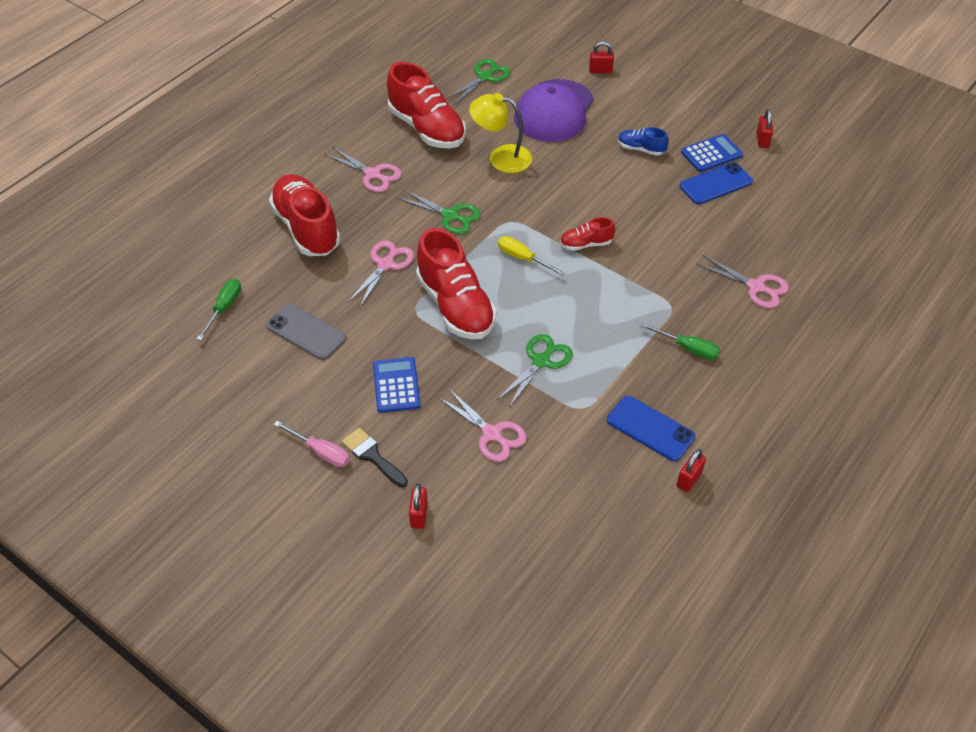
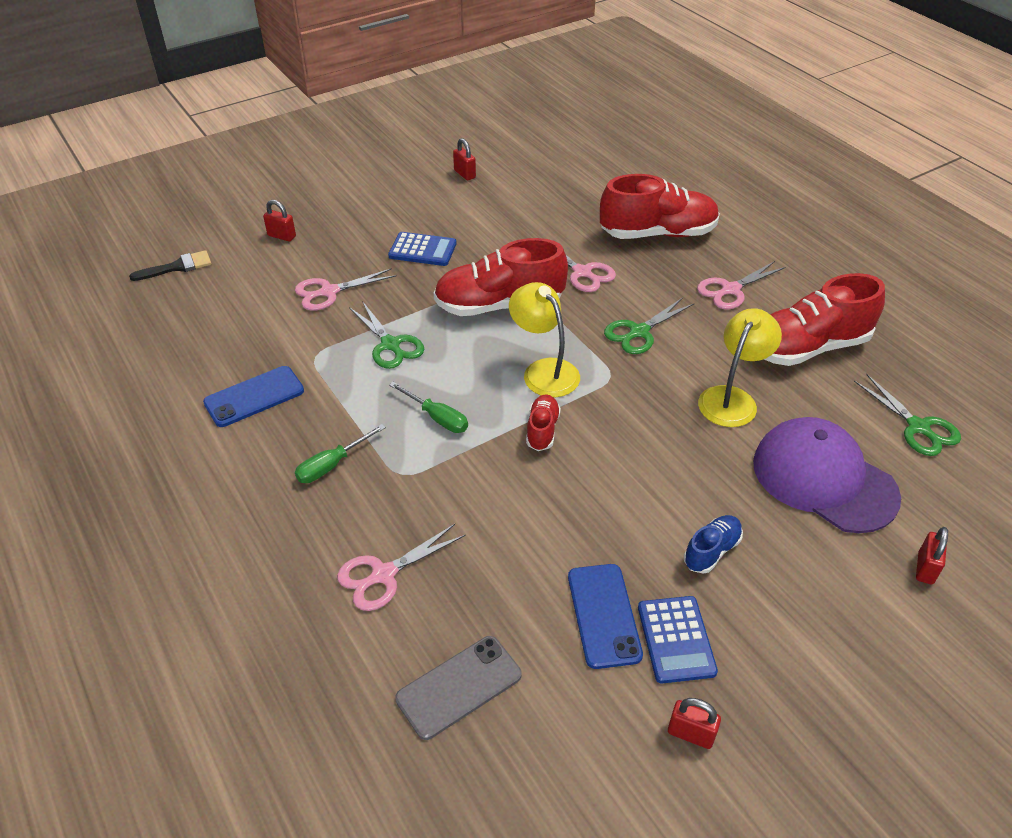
camera: 110 degrees right, 5 degrees down
green screwdriver [197,279,241,340] -> green screwdriver moved to [389,382,468,433]
grey phone [266,304,346,360] -> grey phone moved to [395,636,522,740]
pink screwdriver [274,421,350,467] -> none
black brush [342,428,408,487] -> black brush moved to [129,250,211,281]
yellow screwdriver [498,236,565,276] -> yellow lamp [509,282,580,397]
red padlock [677,449,706,492] -> red padlock moved to [453,138,476,180]

